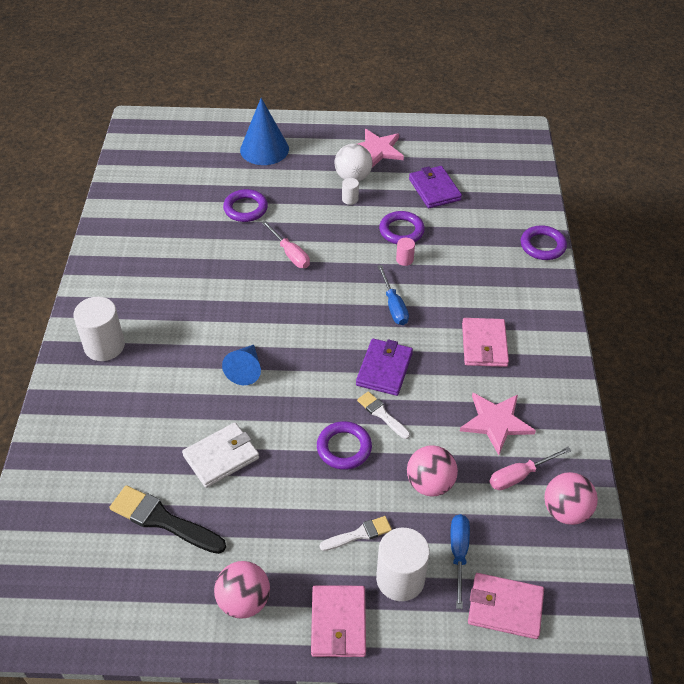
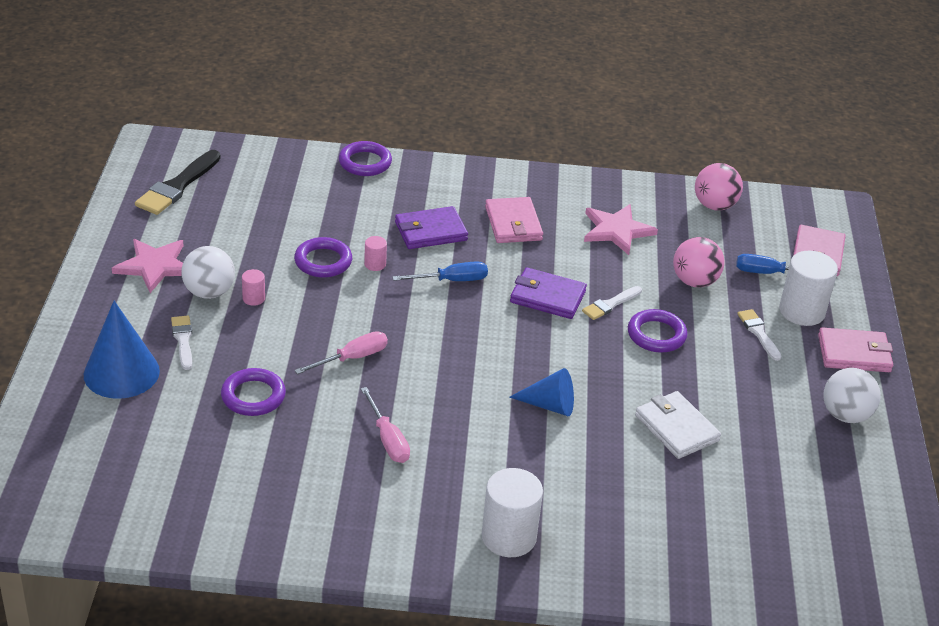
camera: 90 degrees left, 10 degrees down
black brush [109,485,226,554] -> black brush moved to [135,150,221,215]
pink ball [214,561,270,619] -> white ball [823,368,881,423]
white cylinder [342,178,359,205] -> pink cylinder [242,269,265,306]
purple wallet [409,166,462,208] -> purple wallet moved to [395,206,468,249]
pink wallet [462,318,509,367] -> pink wallet turned 75 degrees clockwise [485,197,543,243]
pink screwdriver [490,447,571,490] -> pink screwdriver moved to [361,387,410,463]
none -> white brush [171,316,192,370]

